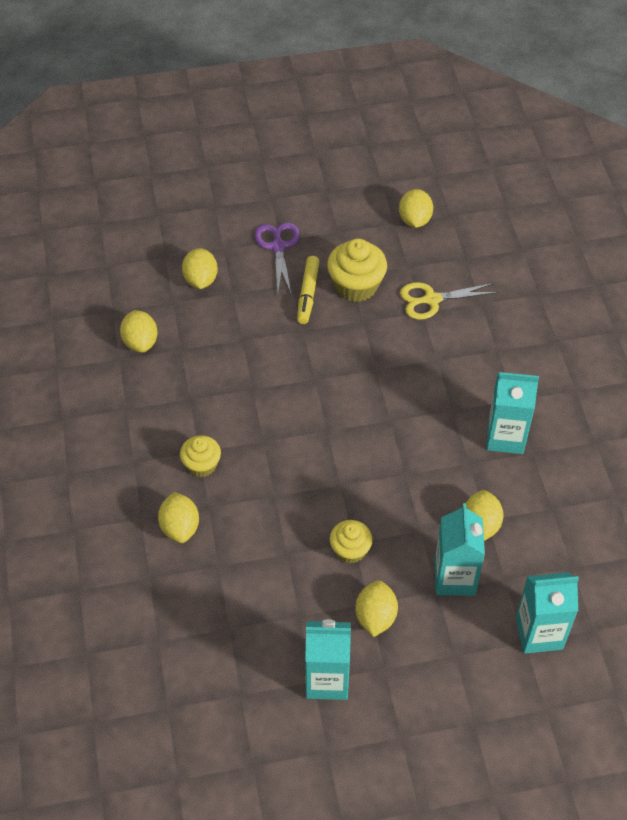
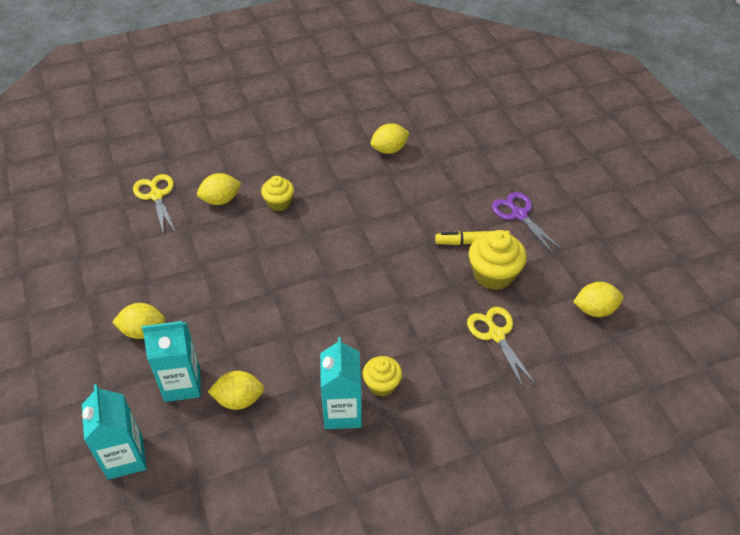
camera: 80 degrees right, 5 degrees down
yellow lemon [182,248,218,289] -> none
purple scissors [255,222,300,293] -> purple scissors turned 105 degrees counterclockwise [492,192,563,254]
turquoise carton [305,619,351,700] -> none
yellow cupcake [330,520,373,563] -> yellow cupcake moved to [363,356,402,397]
none -> yellow scissors [133,174,176,235]

